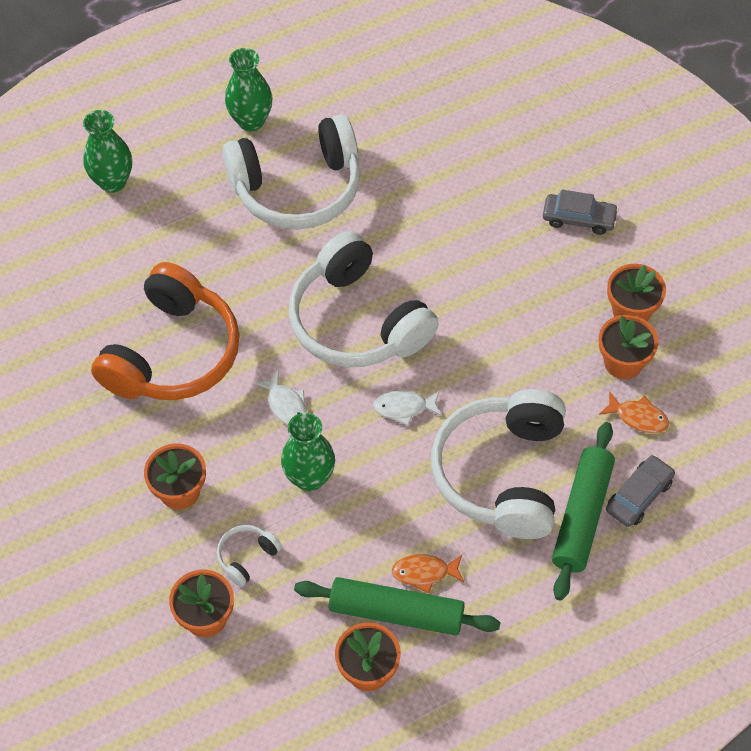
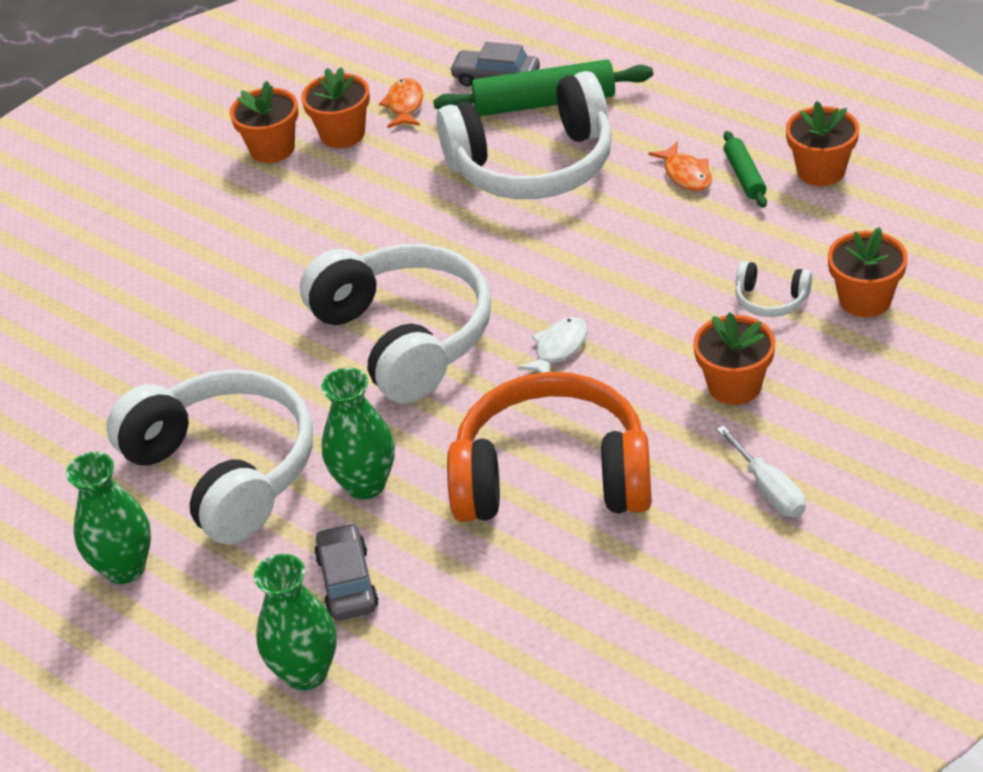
camera: 110 degrees left, 15 degrees down
green vase [281,413,335,491] -> green vase moved to [321,368,395,500]
white headphones [289,231,439,367] -> white headphones turned 60 degrees counterclockwise [300,244,491,403]
green rolling pin [294,577,500,636] -> green rolling pin [724,131,767,208], size x0.53
white fish [373,390,442,426] -> none
grey car [543,190,619,235] -> grey car moved to [314,523,379,621]
none -> white screwdriver [716,425,806,517]

